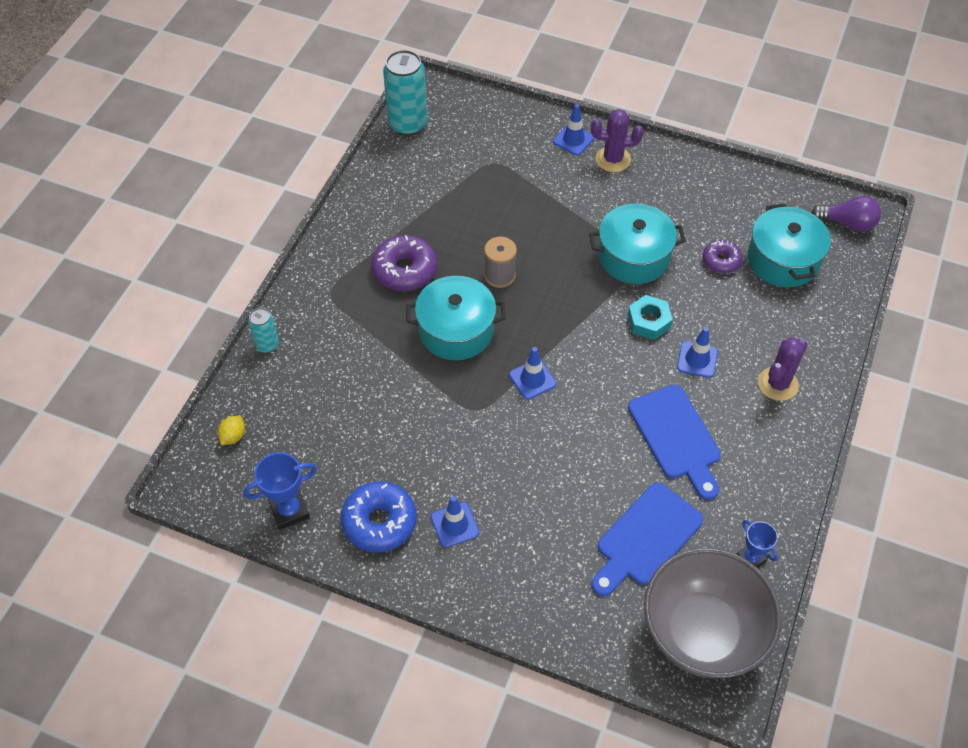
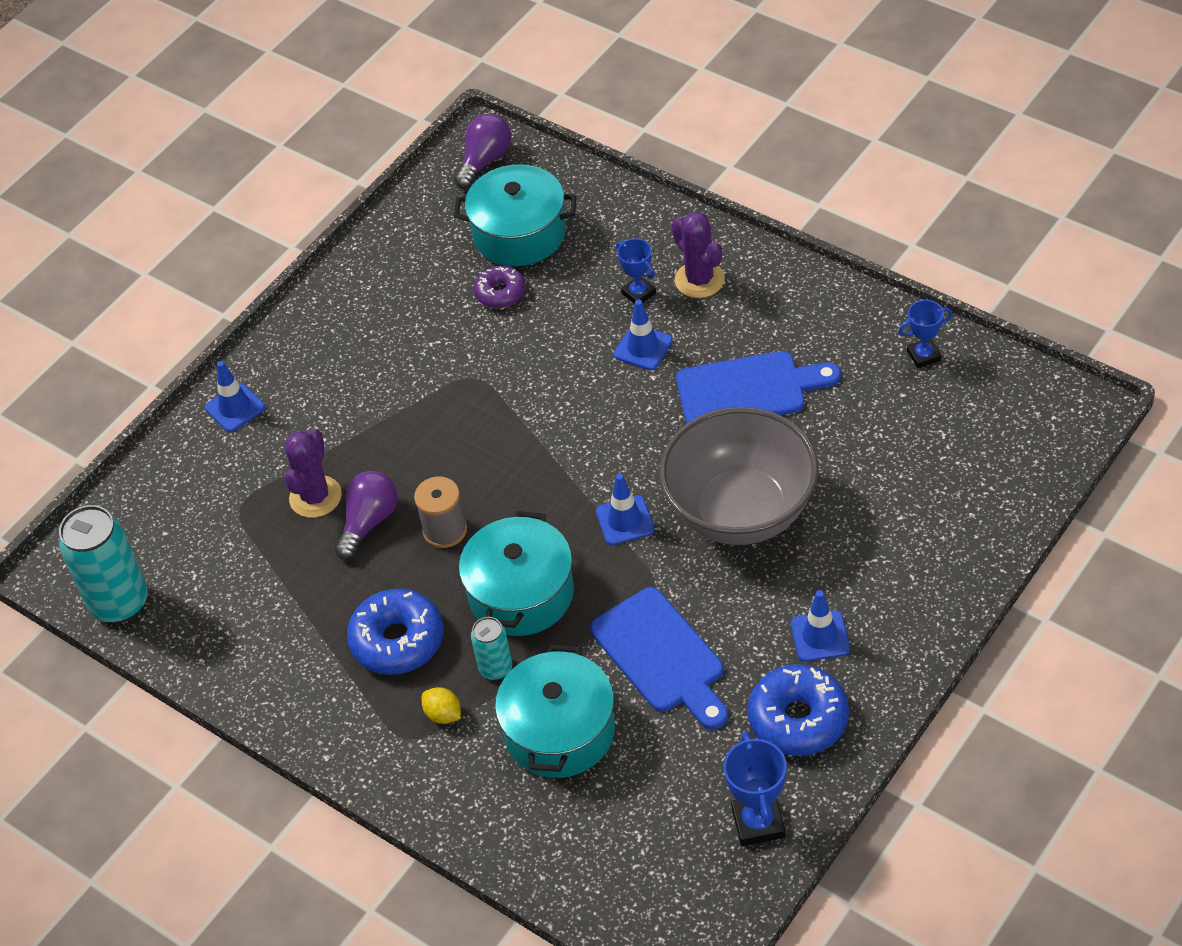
camera: 70 degrees left, 5 degrees down
yellow lemon [218,416,245,445] -> yellow lemon moved to [422,687,461,724]
turquoise can [248,308,279,353] -> turquoise can moved to [471,617,512,680]
purple donut [371,235,437,291] -> blue donut [347,589,443,675]
turquoise pot [589,204,686,284] -> turquoise pot moved to [495,645,615,778]
purple cactus [591,109,644,172] -> purple cactus moved to [284,429,342,518]
blue cutting board [591,483,703,596] -> blue cutting board moved to [590,587,728,730]
turquoise nut [628,295,673,340] -> none
grey bowl [644,548,782,678] -> grey bowl moved to [659,407,819,545]
none -> purple light bulb [335,471,398,560]
none -> blue trophy [616,238,656,304]

